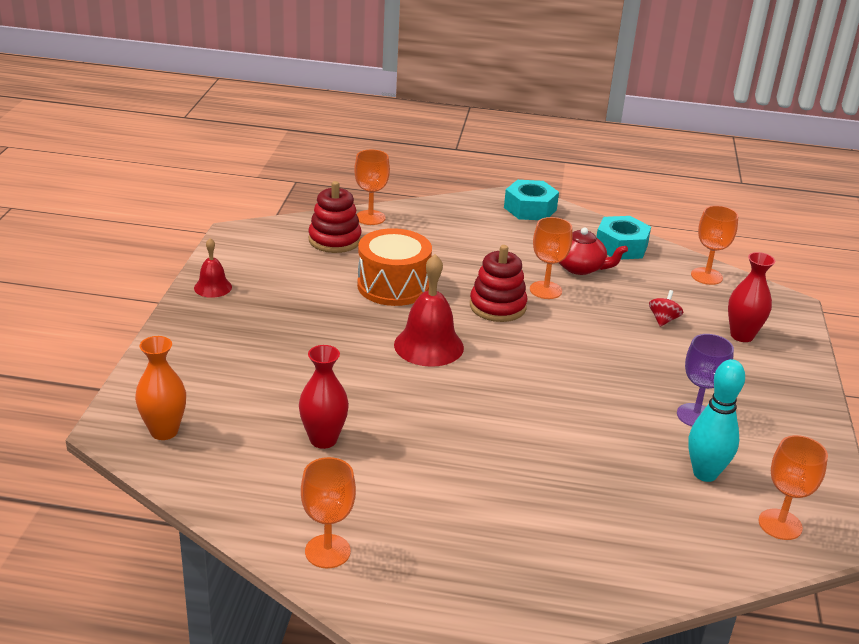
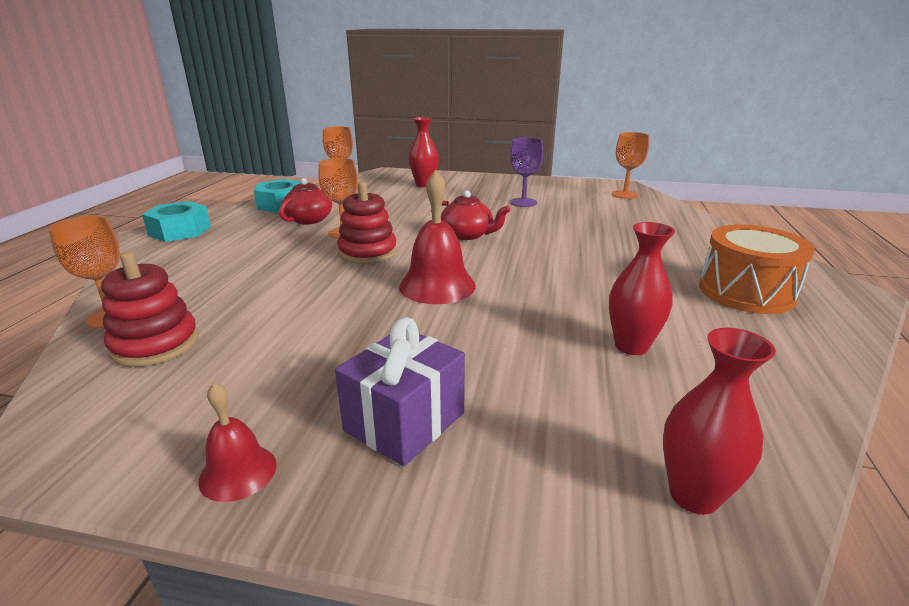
camera: 85 degrees left, 5 degrees down
orange vase [135,336,186,440] -> red vase [663,328,776,515]
orange goblet [301,457,356,568] -> none
orange drum [357,228,432,306] -> orange drum moved to [699,224,815,314]
red spinning top [649,290,684,327] -> none
turquoise bowling pin [688,359,745,482] -> none
none -> purple gift [335,317,465,466]
none -> red teapot [431,190,510,240]

